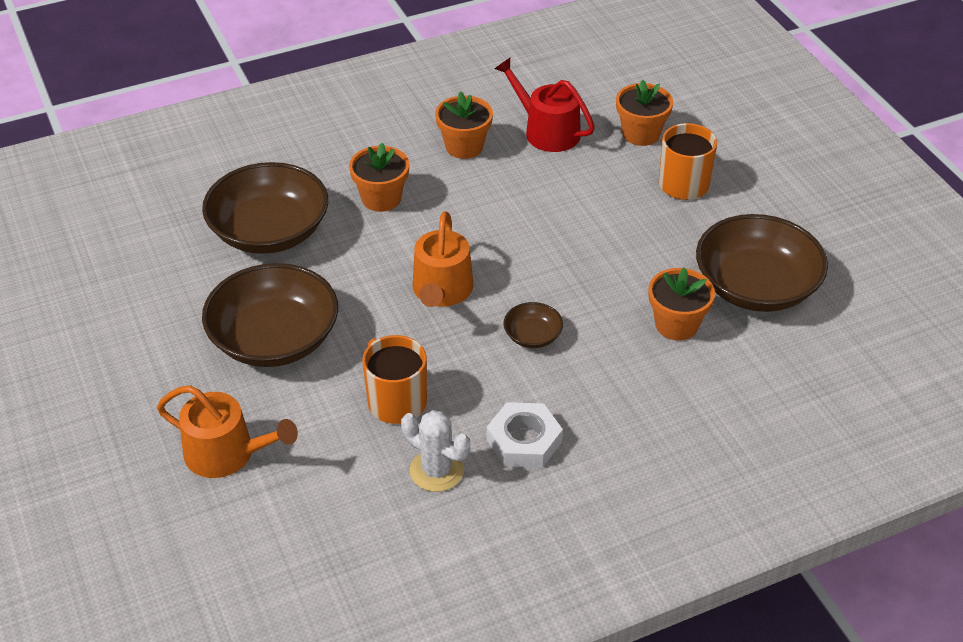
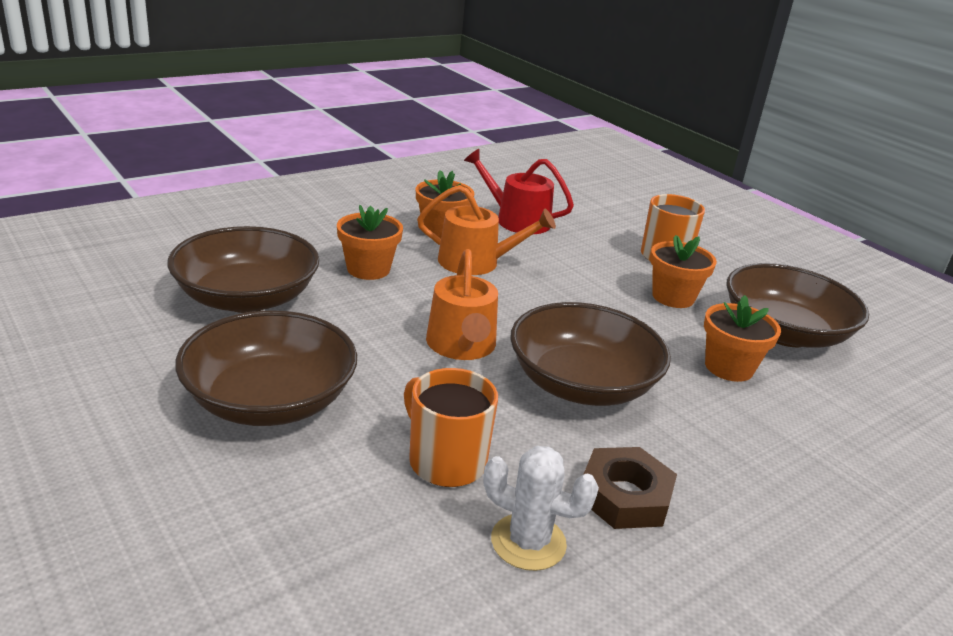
camera: 15 degrees left, 15 degrees down
orange watering can [157,385,298,478] -> orange watering can moved to [417,185,556,275]
white nut [487,402,563,468] -> brown nut [583,447,677,529]
brown bowl [503,302,563,348] -> brown bowl [510,302,671,406], size x2.24
orange flower pot [616,80,673,146] -> orange flower pot moved to [650,235,717,308]

